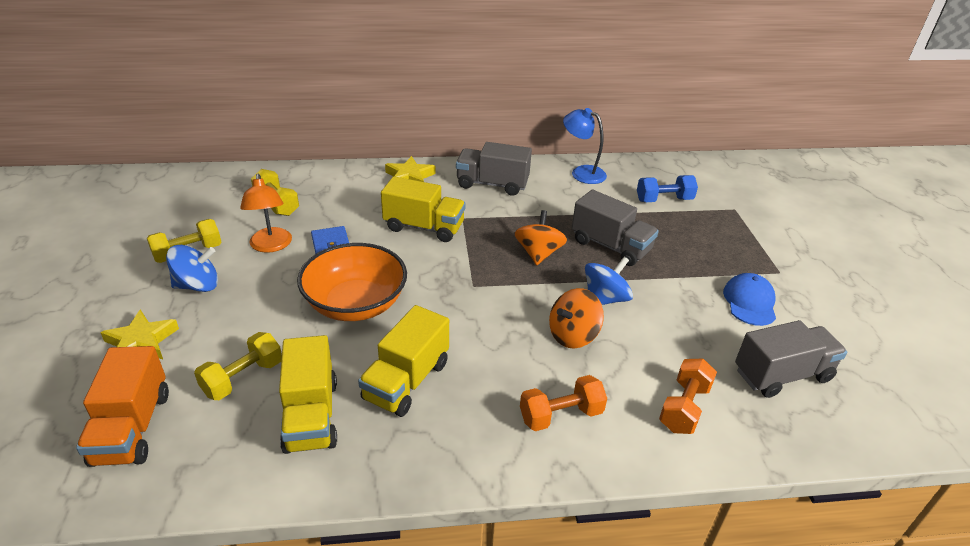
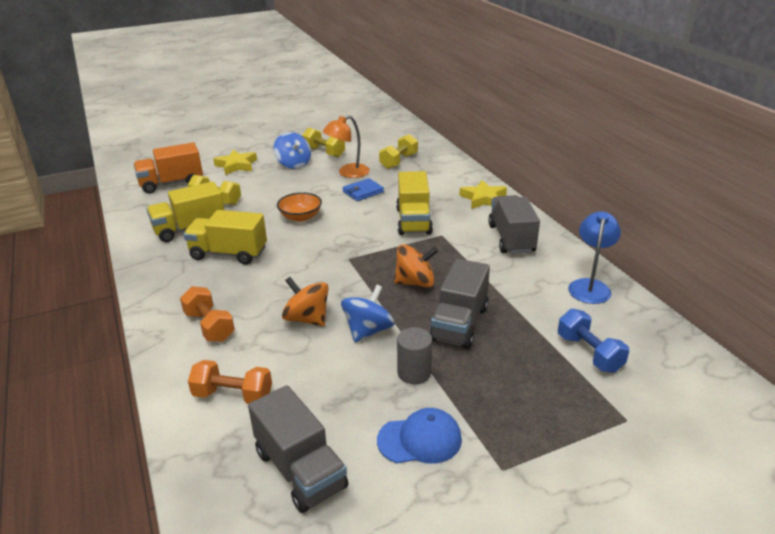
camera: 75 degrees right, 5 degrees down
orange bowl [297,243,407,321] -> orange bowl [277,192,322,222], size x0.56
blue spinning top [585,257,633,305] -> blue spinning top turned 90 degrees counterclockwise [341,285,395,342]
none -> grey cylinder [397,327,432,384]

